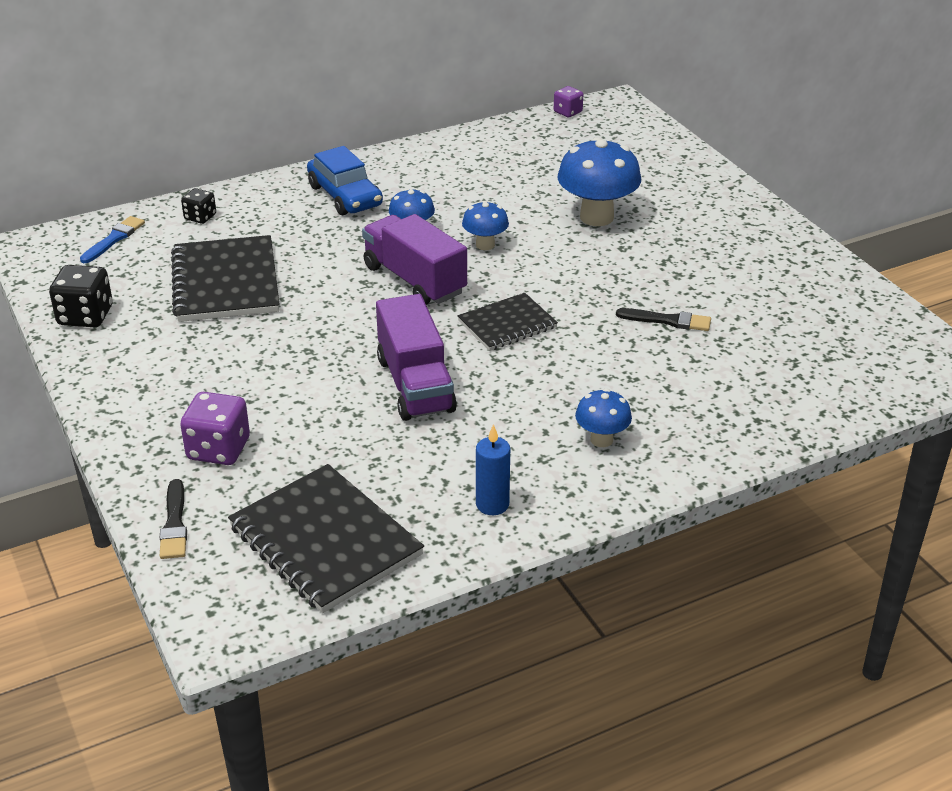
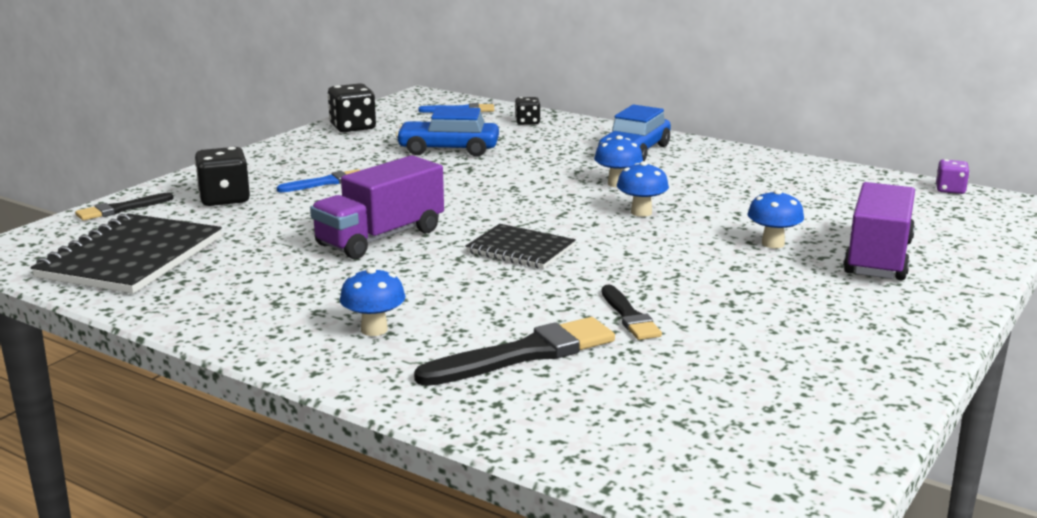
camera: 60 degrees right, 15 degrees down
black notebook [171,235,280,322] -> blue car [396,107,499,157]
purple dice [180,392,250,465] -> black dice [195,147,250,206]
purple truck [362,214,467,305] -> purple truck moved to [843,182,915,280]
blue candle [476,424,510,515] -> none
blue mushroom [557,137,641,226] -> blue mushroom [748,189,804,248], size x0.55
none -> blue brush [277,169,360,192]
none -> black brush [414,317,615,386]

